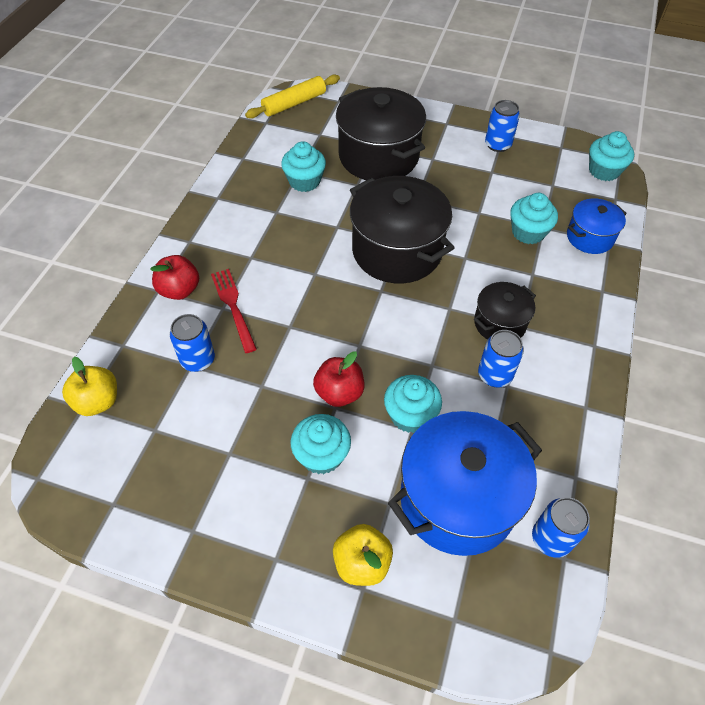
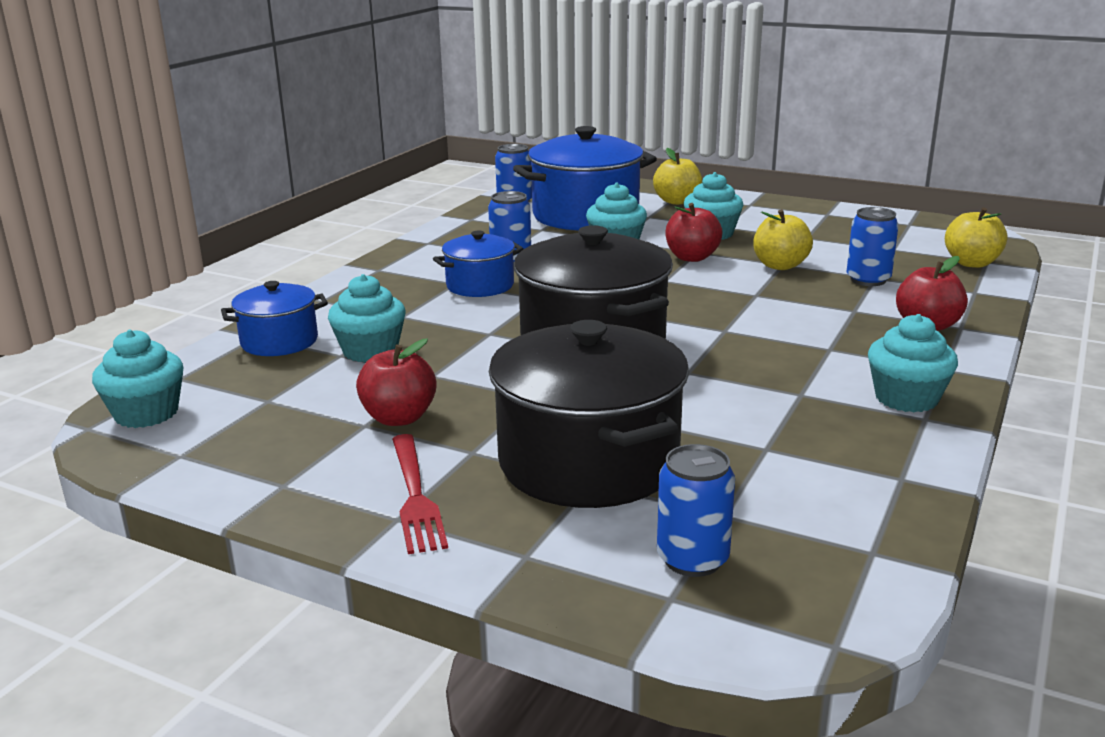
camera: 170 degrees left, 30 degrees down
red fork [211,269,257,353] -> red fork moved to [392,434,448,554]
yellow rolling pin [245,75,340,119] -> none
turquoise cupcake [281,141,326,192] -> turquoise cupcake moved to [868,314,958,412]
black pot [474,282,536,340] -> blue pot [433,231,524,297]
blue can [485,100,520,152] -> blue can moved to [657,444,735,577]
none -> red apple [356,339,437,426]
none -> yellow apple [753,209,813,270]

